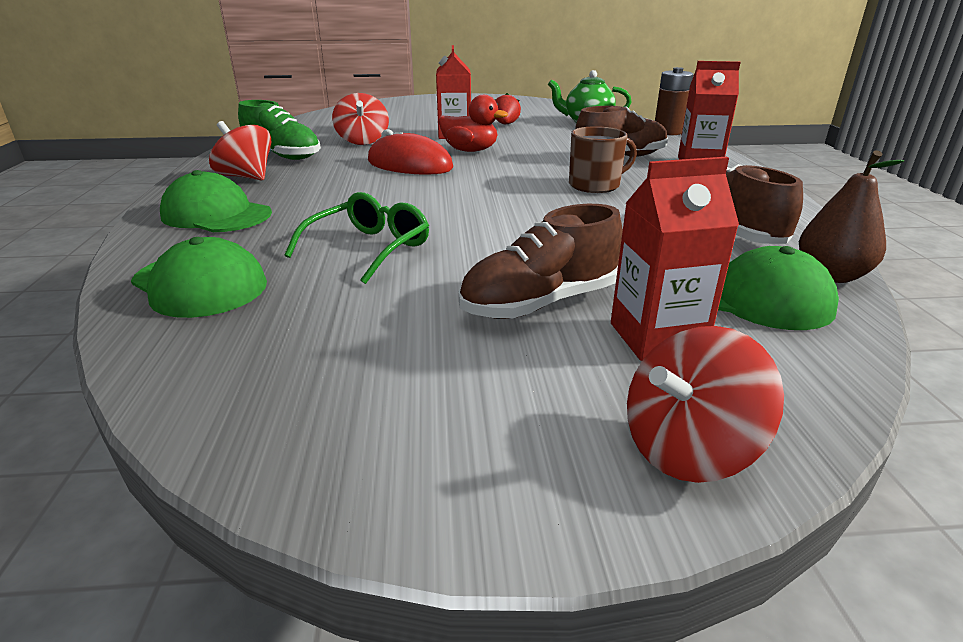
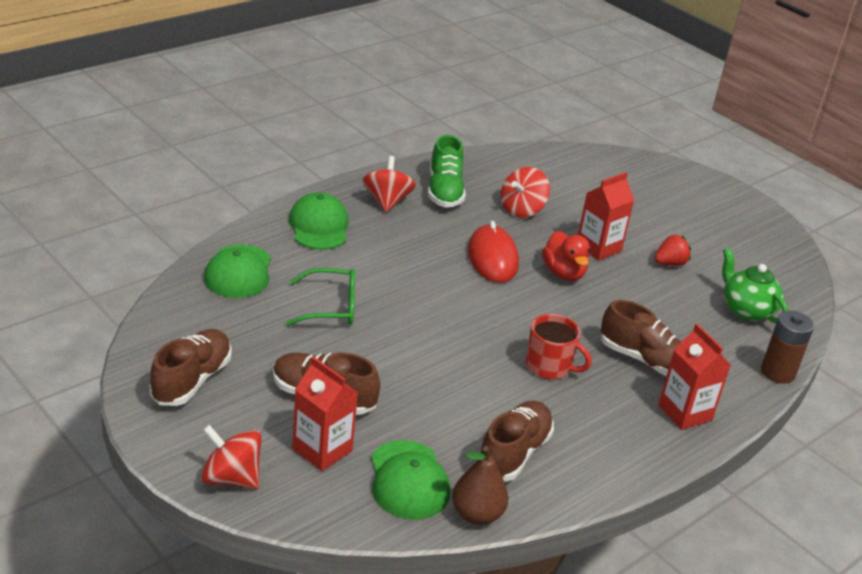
camera: 50 degrees right, 5 degrees up
brown mug [569,126,637,193] -> red mug [526,314,592,379]
none -> brown shoe [150,329,232,406]

